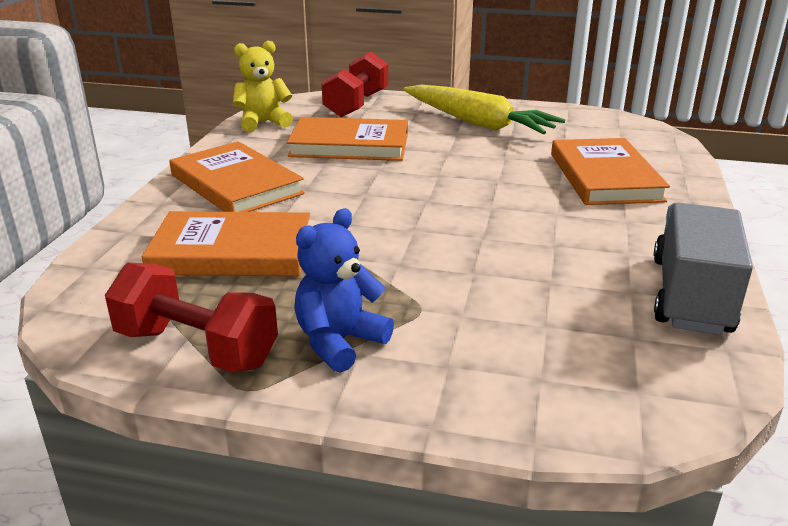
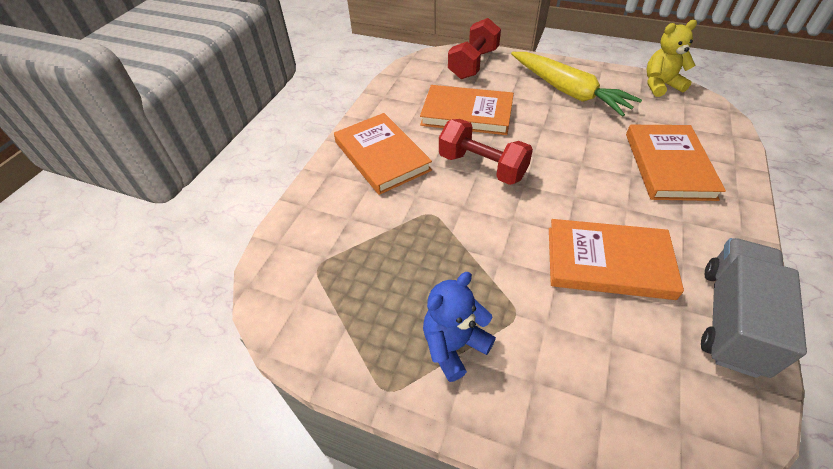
camera: 10 degrees right, 20 degrees up
red dumbbell [105,262,278,373] -> red dumbbell moved to [439,119,533,185]
orange book [142,211,310,276] -> orange book moved to [549,219,684,300]
yellow teddy bear [233,41,293,132] -> yellow teddy bear moved to [646,20,697,97]

